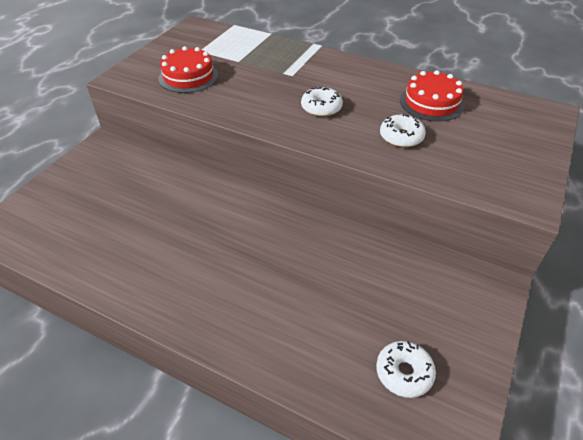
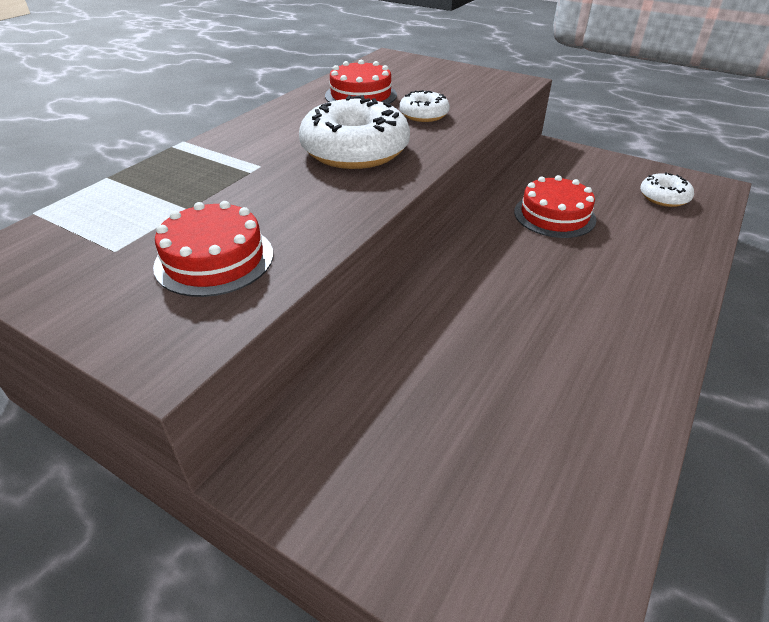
camera: 85 degrees left, 5 degrees down
white donut [301,87,343,117] -> white donut [299,95,410,169], size x1.94
none -> red cake [514,175,597,238]

